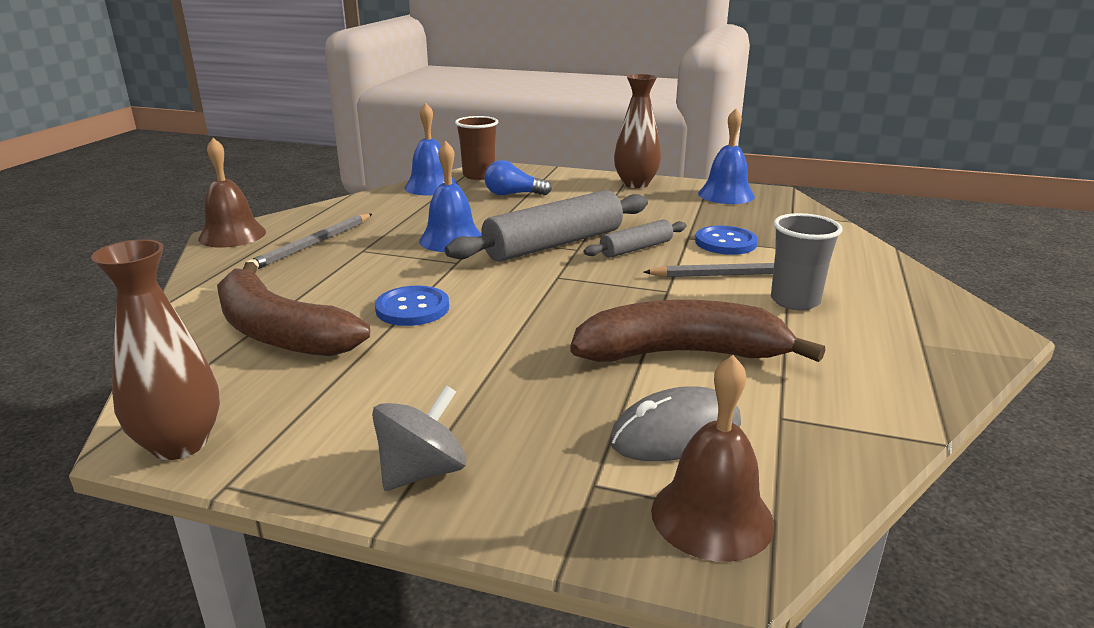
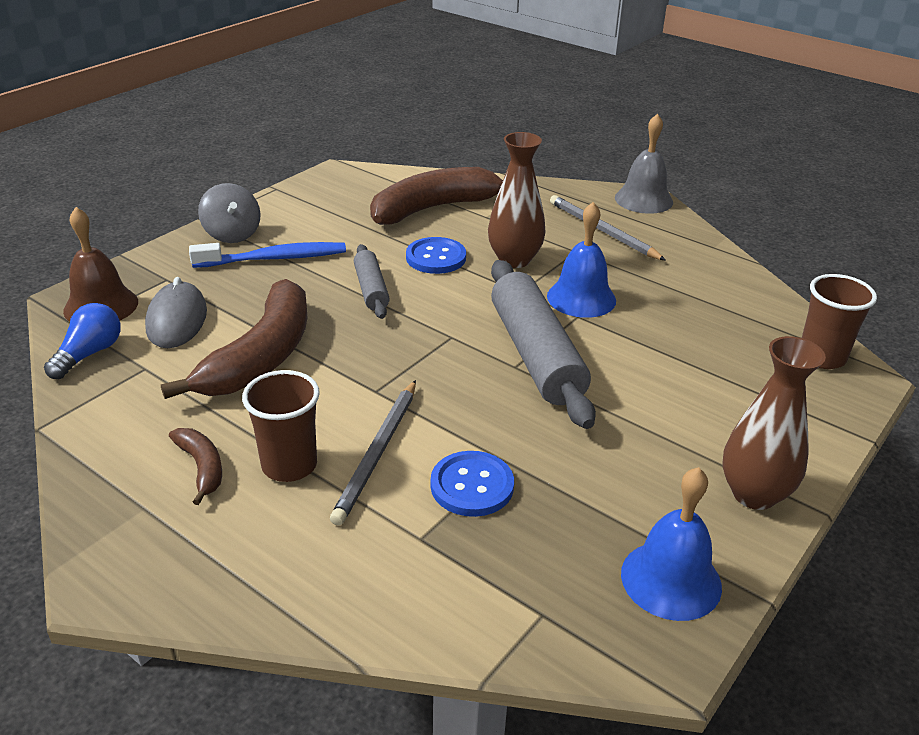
camera: 110 degrees right, 10 degrees up
brown vase [91,239,220,460] -> brown vase moved to [488,132,545,268]
brown bell [198,138,266,248] -> grey bell [615,113,673,214]
blue bell [405,102,459,195] -> none
blue light bulb [484,160,552,196] -> blue light bulb moved to [44,303,121,379]
grey rolling pin [584,219,686,258] -> grey rolling pin moved to [354,244,389,319]
grey cup [771,213,842,310] -> brown cup [242,370,320,482]
none -> brown banana [169,428,222,505]
none -> blue toothbrush [189,242,346,268]

